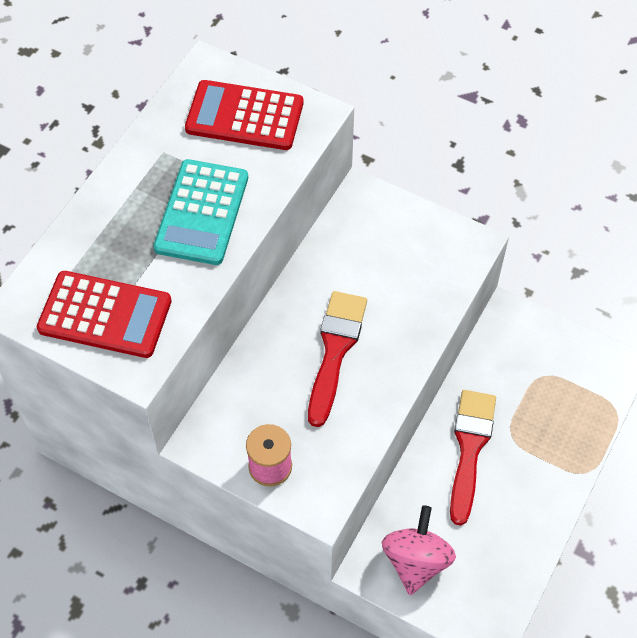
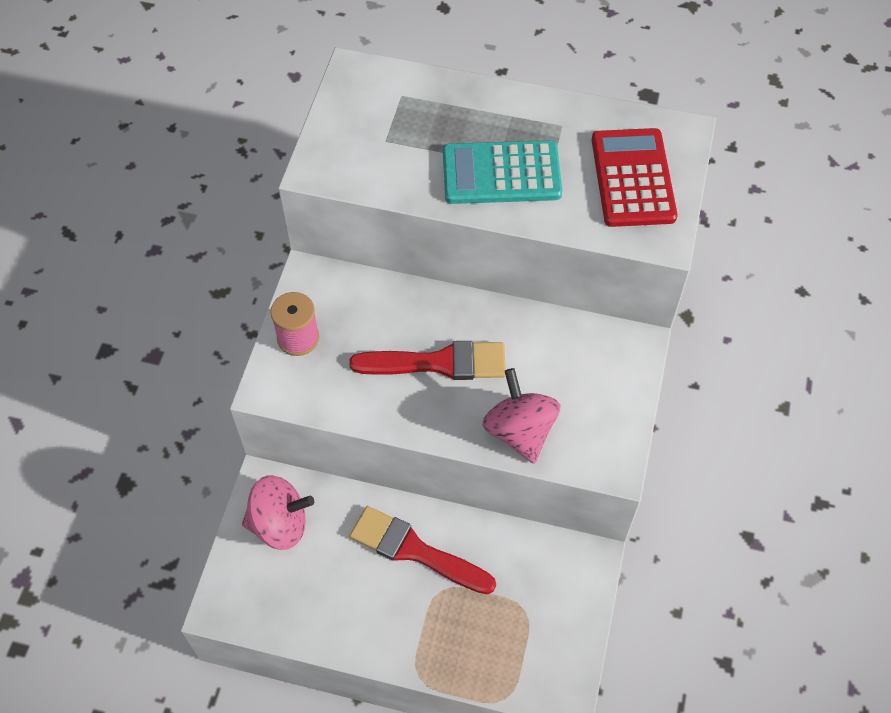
camera: 75 degrees right, 0 degrees up
red calculator [37,271,172,358] -> none
red brush [450,390,496,526] -> red brush turned 150 degrees counterclockwise [349,506,496,595]
none -> pink spinning top [482,368,561,464]

